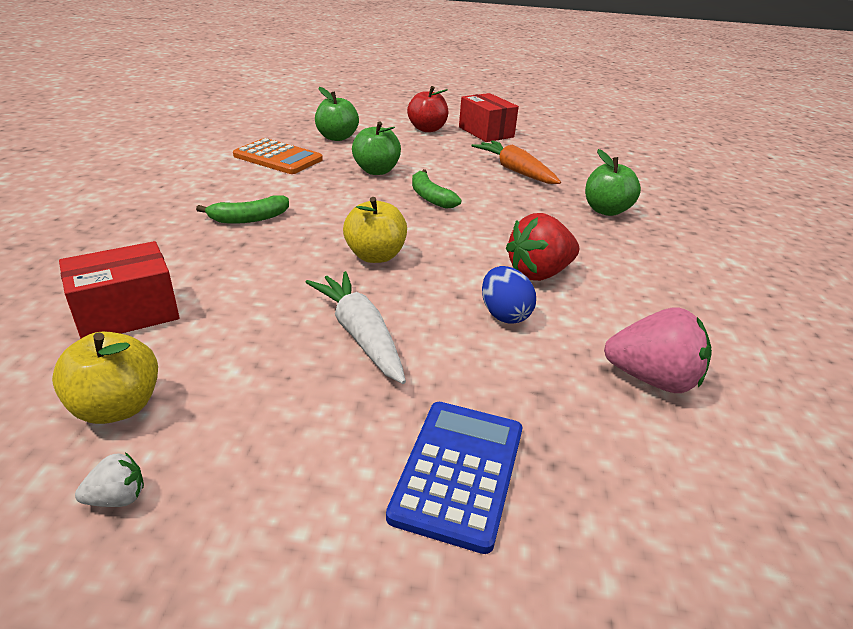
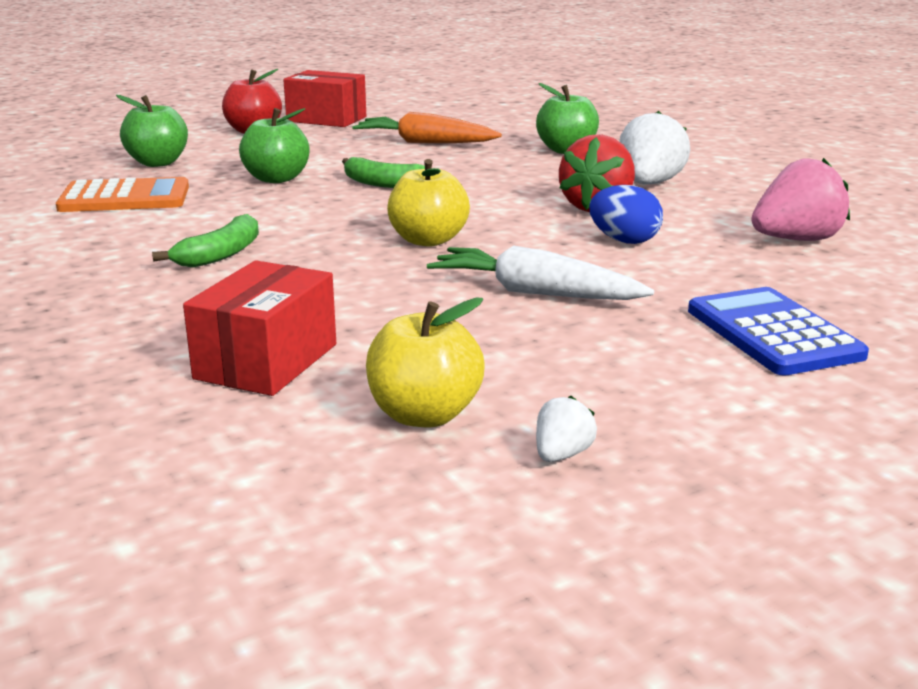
camera: 35 degrees left, 10 degrees down
none -> white strawberry [619,111,691,184]

